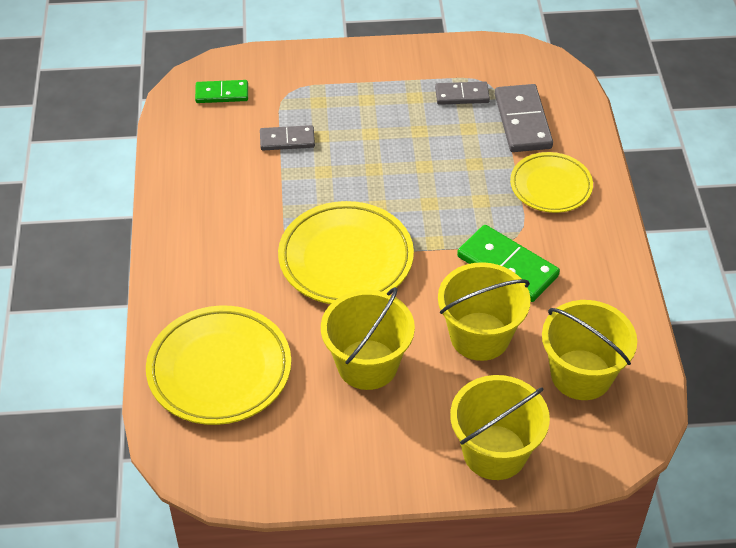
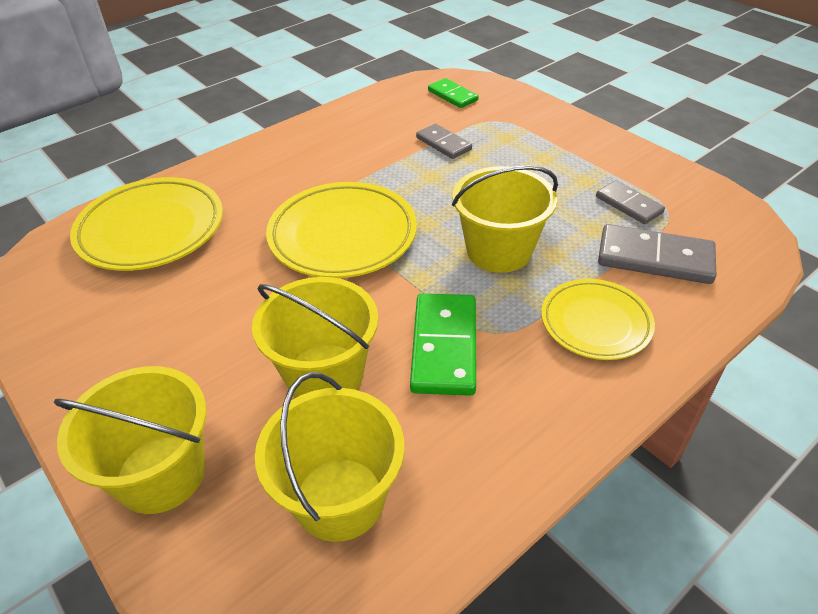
camera: 55 degrees right, 5 degrees down
yellow bucket [321,287,415,390] -> yellow bucket moved to [452,165,558,273]
grey domino [495,84,553,152] -> grey domino turned 60 degrees clockwise [598,224,716,284]

